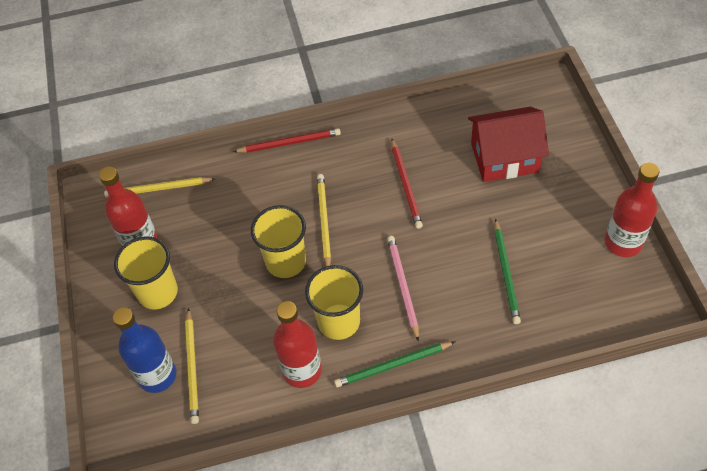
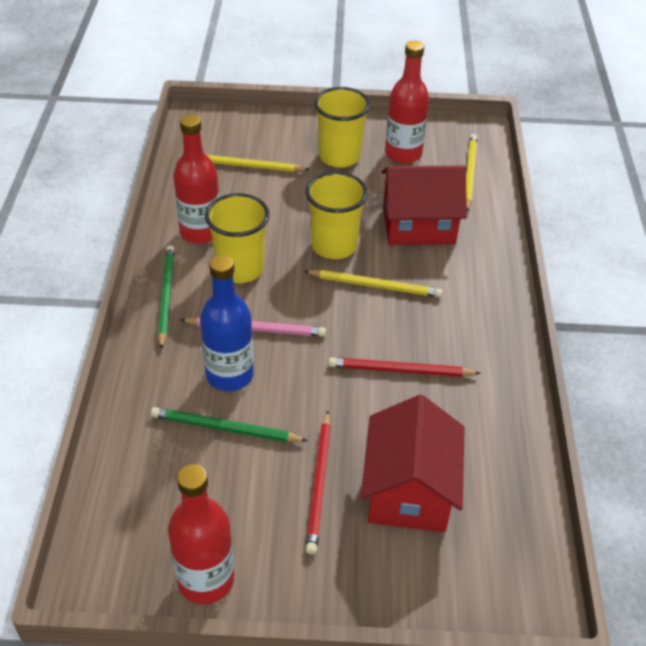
camera: 100 degrees right, 10 degrees down
blue bottle [113,307,176,393] -> blue bottle moved to [200,255,254,391]
red pencil [233,128,341,153] -> red pencil moved to [306,411,331,554]
none -> red house [381,166,467,245]

